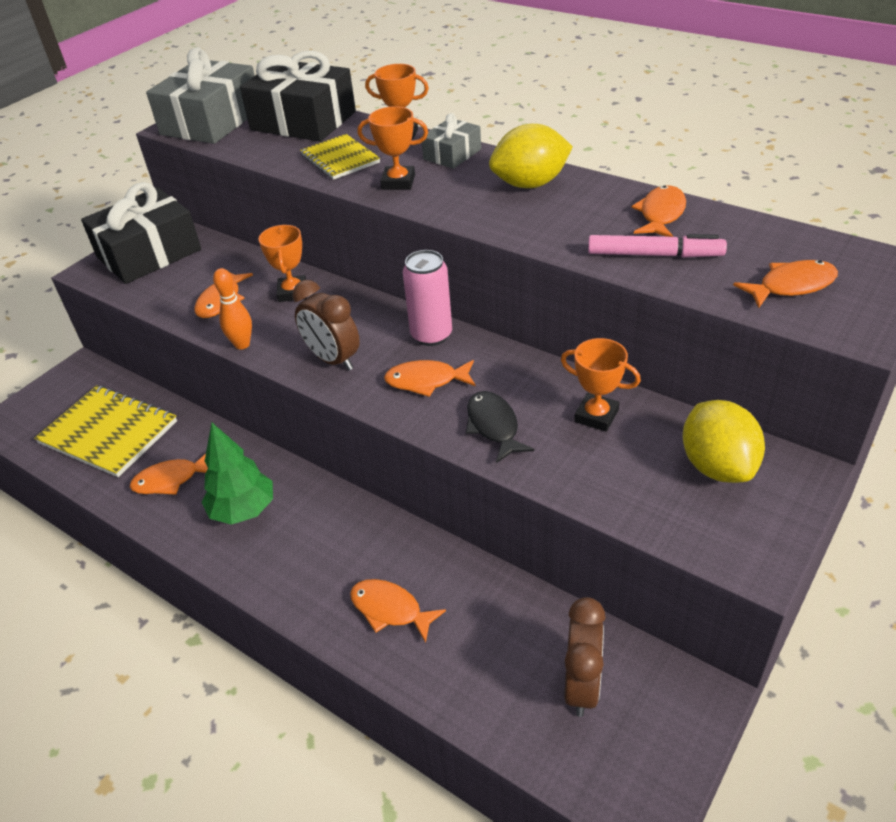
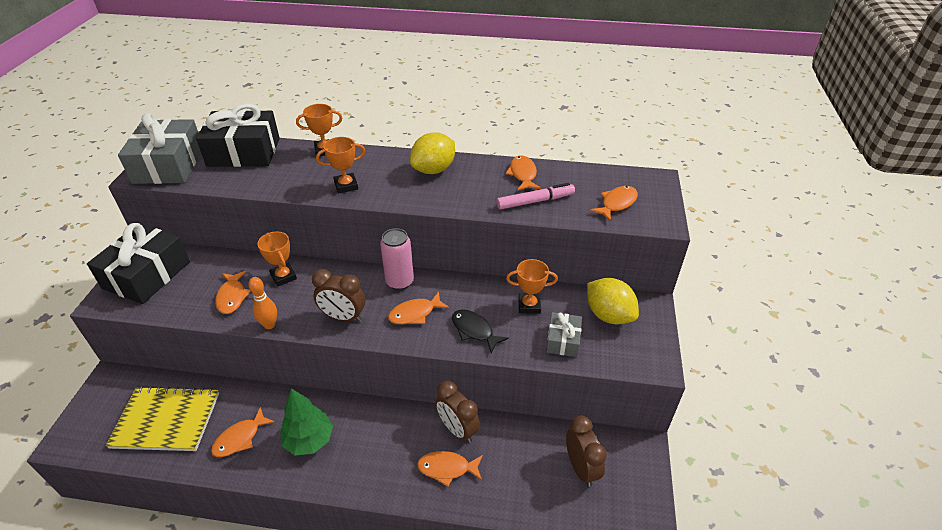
camera: 30 degrees left, 0 degrees up
yellow notebook [300,134,380,180] -> none
grey gift [421,113,481,169] -> grey gift moved to [546,312,582,357]
none -> brown clock [436,381,480,443]

